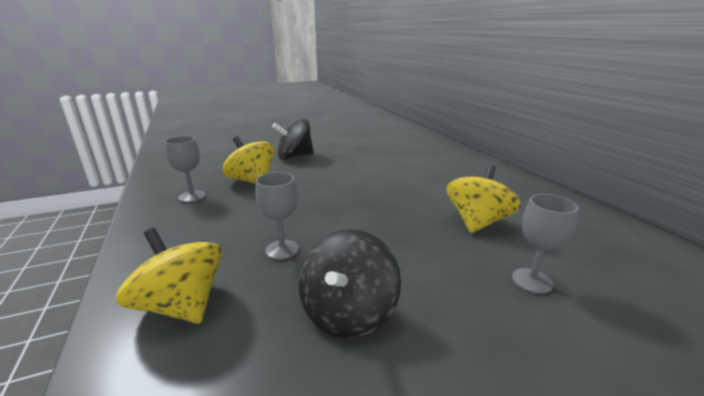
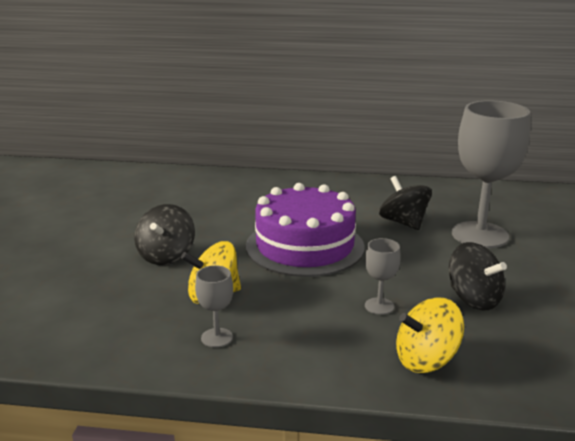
camera: 60 degrees left, 0 degrees up
yellow spinning top [447,165,521,233] -> black spinning top [379,176,432,230]
grey goblet [512,194,578,294] -> grey goblet [452,100,530,248], size x2.27
none -> purple cake [246,183,365,277]

